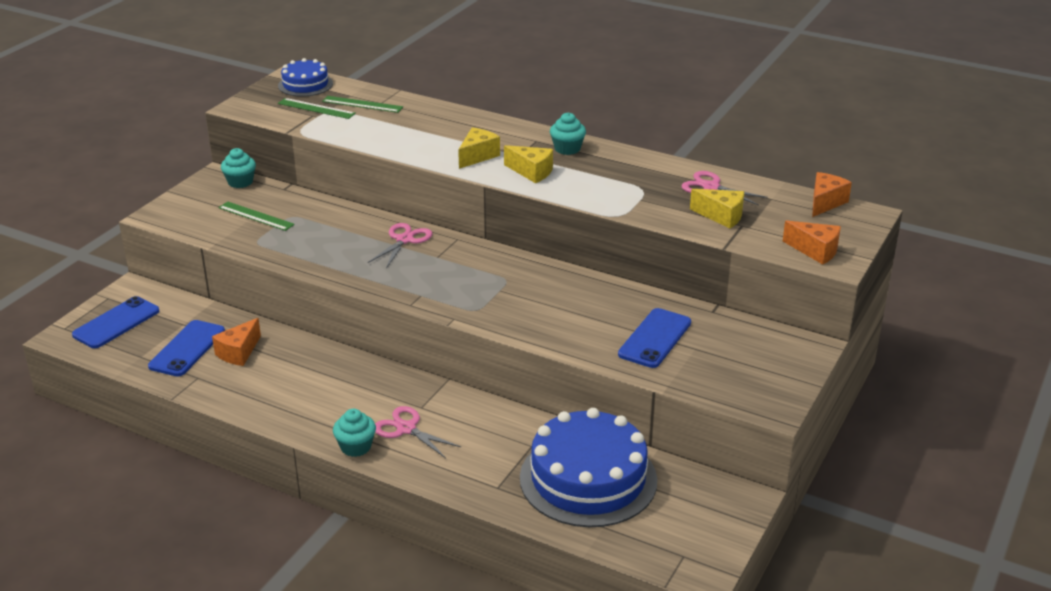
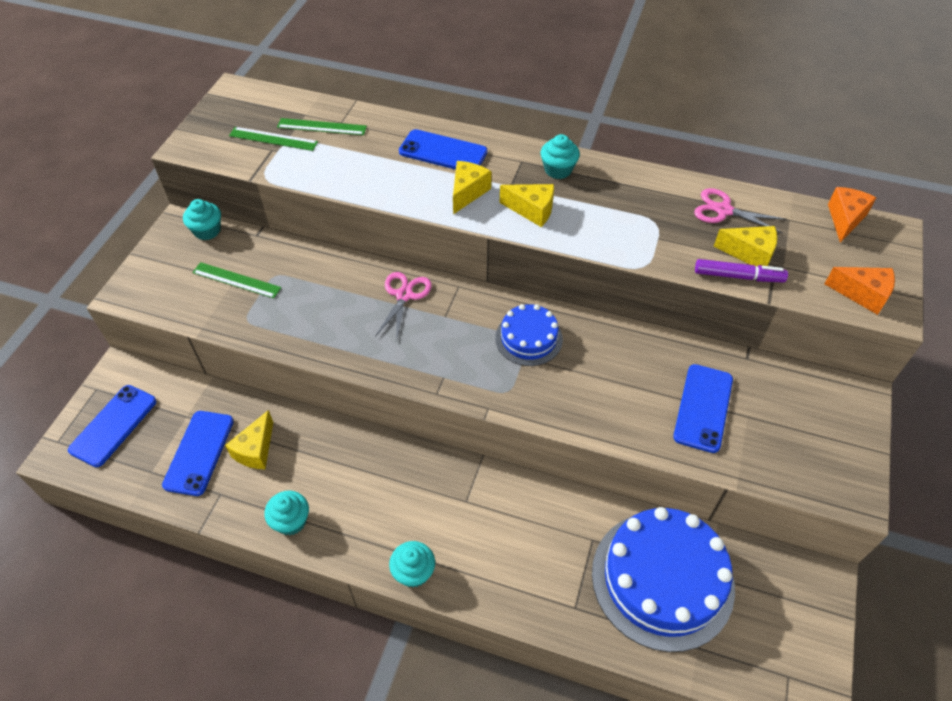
camera: 10 degrees left, 20 degrees up
orange cheese [212,318,261,366] -> yellow cheese [225,410,273,469]
blue cake [278,58,333,97] -> blue cake moved to [495,304,563,366]
pink scissors [375,406,461,458] -> none
none -> turquoise cupcake [264,491,309,535]
none -> blue phone [399,129,487,170]
none -> purple marker [695,259,788,283]

